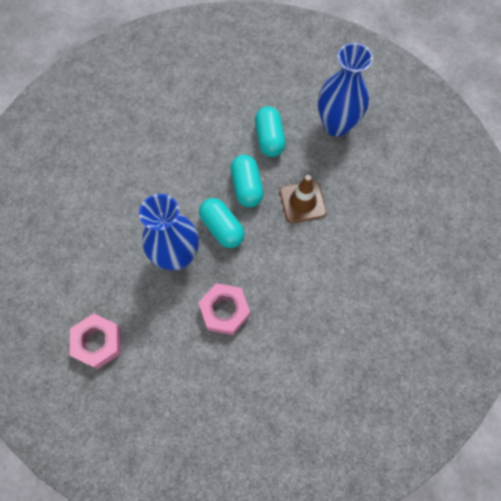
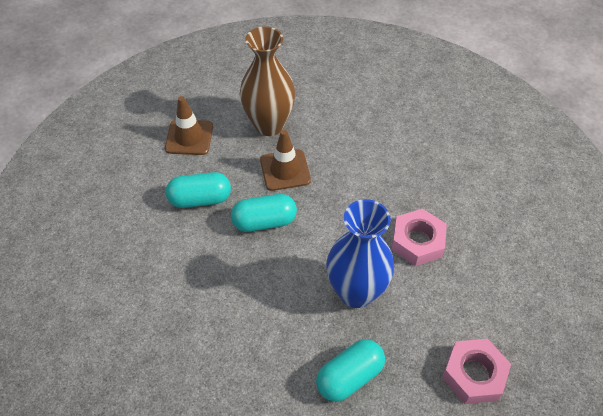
camera: 90 degrees left, 15 degrees down
turquoise capsule [199,198,245,248] -> turquoise capsule moved to [316,339,385,402]
blue vase [318,43,373,137] -> brown traffic cone [165,96,213,155]
none -> brown vase [240,26,295,136]

